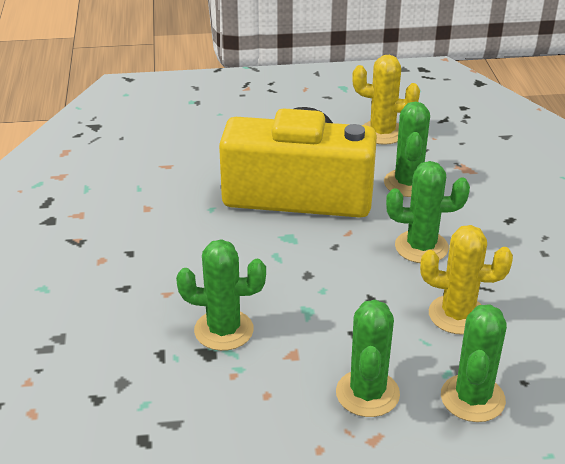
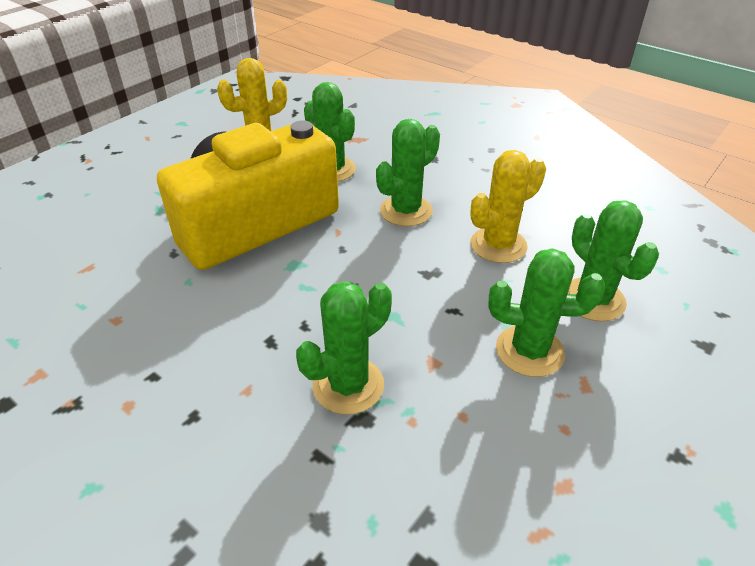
camera: 45 degrees left, 5 degrees up
green cactus [336,300,400,417] -> green cactus turned 45 degrees counterclockwise [489,248,605,377]

